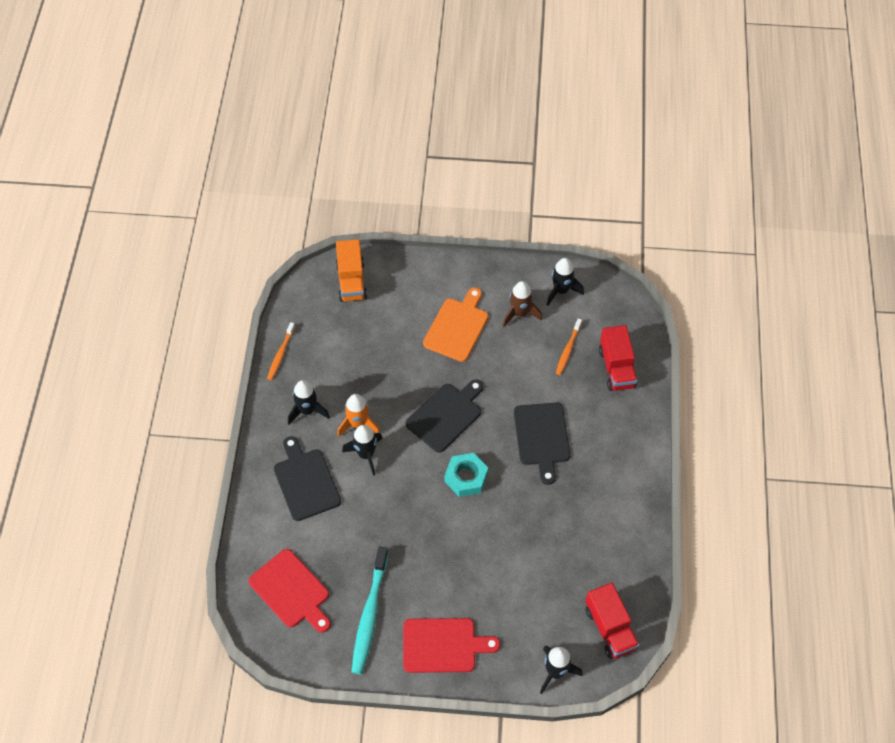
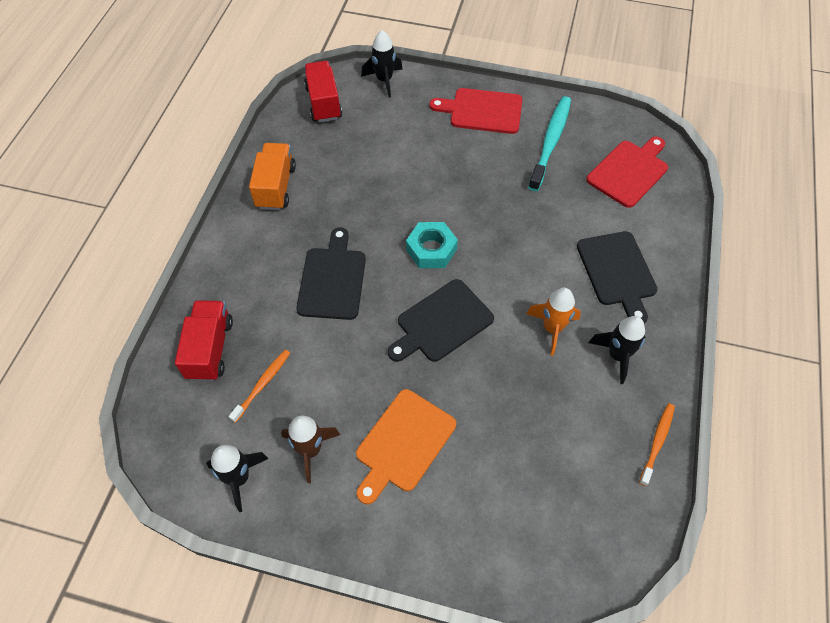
camera: 170 degrees left, 0 degrees up
red cutting board [249,549,331,633] -> red cutting board turned 75 degrees clockwise [586,136,668,208]
orange truck [336,239,367,302] -> orange truck moved to [249,143,296,210]
black rocket [342,425,383,476] -> none

